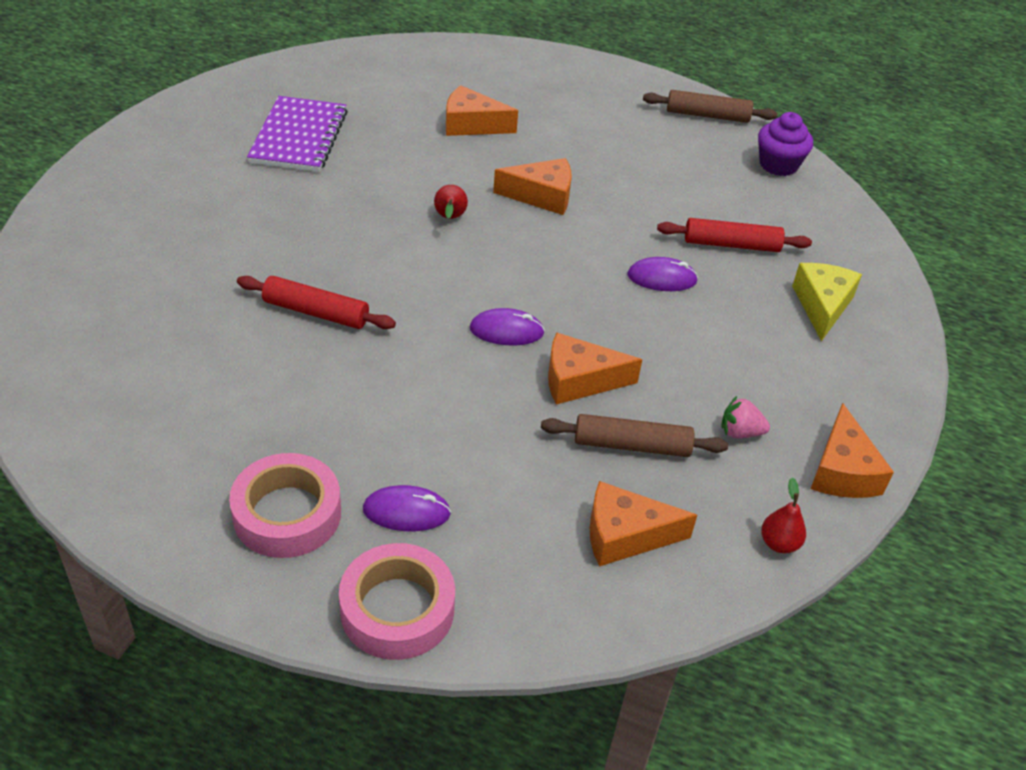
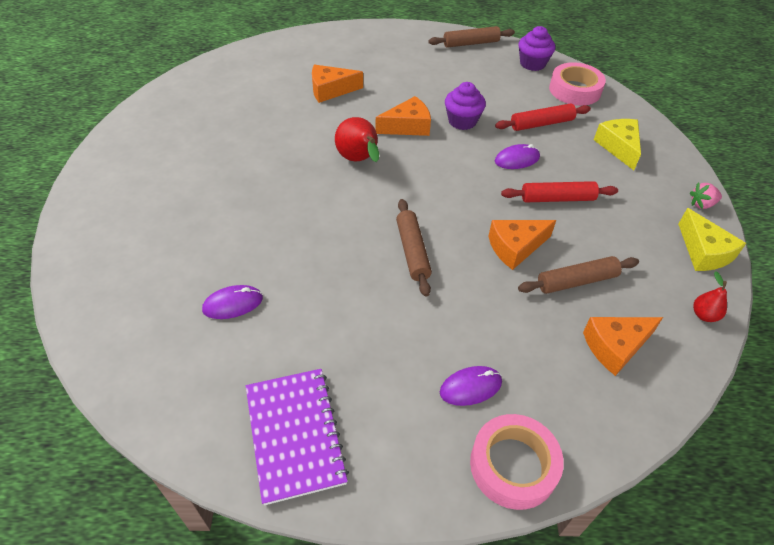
camera: 20 degrees left, 5 degrees up
pink tape [229,453,341,558] -> pink tape moved to [549,62,606,106]
red rolling pin [237,276,396,329] -> red rolling pin moved to [501,181,618,202]
purple notebook [247,96,348,172] -> purple notebook moved to [246,369,349,505]
red pear [434,185,468,219] -> red pear [335,117,379,162], size x1.76
purple mouse [469,308,545,346] -> purple mouse moved to [202,285,263,319]
pink strawberry [721,396,770,438] -> pink strawberry moved to [690,182,722,209]
orange cheese [811,403,894,498] -> yellow cheese [678,208,746,271]
none -> brown rolling pin [396,199,432,297]
none -> purple cupcake [445,82,486,130]

